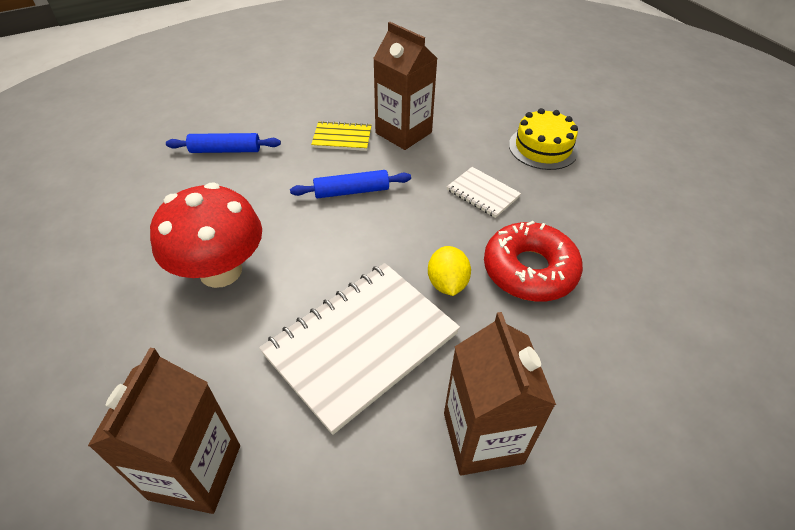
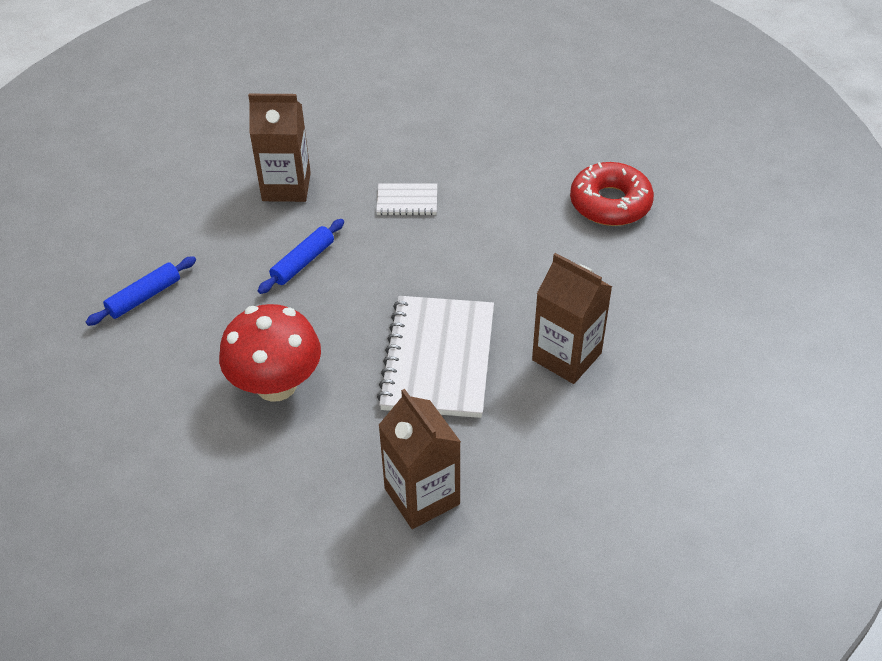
camera: 40 degrees left, 0 degrees up
yellow notebook [311,121,372,151] -> none
yellow lemon [428,246,471,296] -> none
red donut [484,221,583,302] -> red donut moved to [570,162,654,226]
yellow cake [509,108,578,170] -> none

